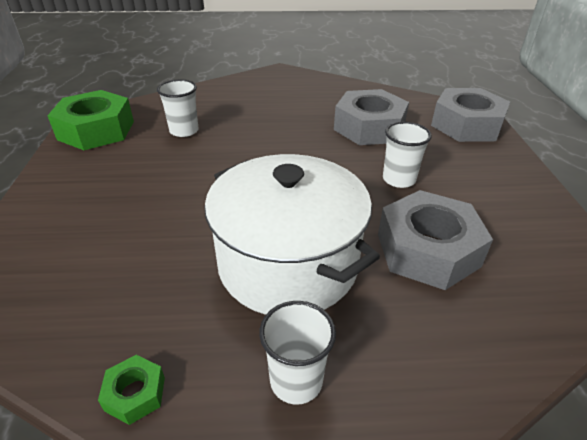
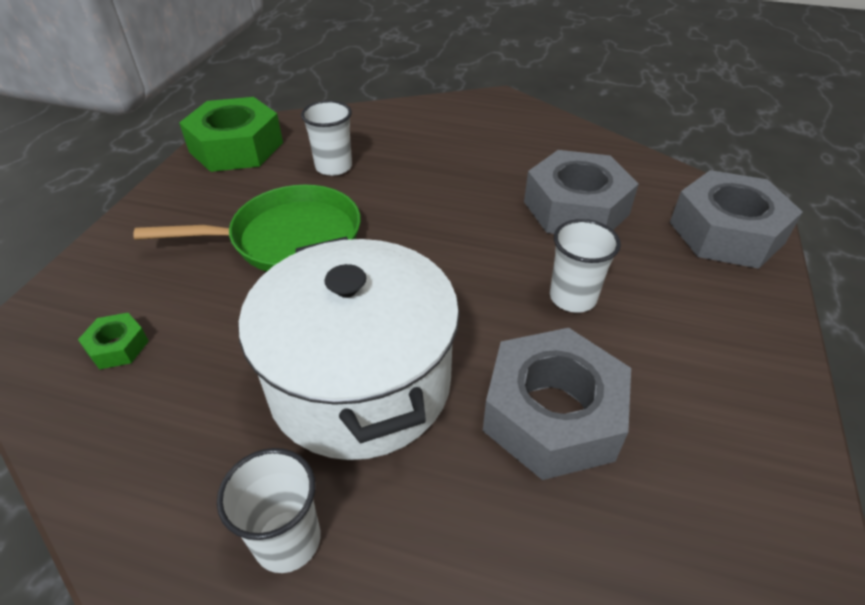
camera: 20 degrees right, 5 degrees up
green nut [98,355,165,425] -> green nut moved to [78,313,149,369]
none -> green pan [133,185,361,272]

